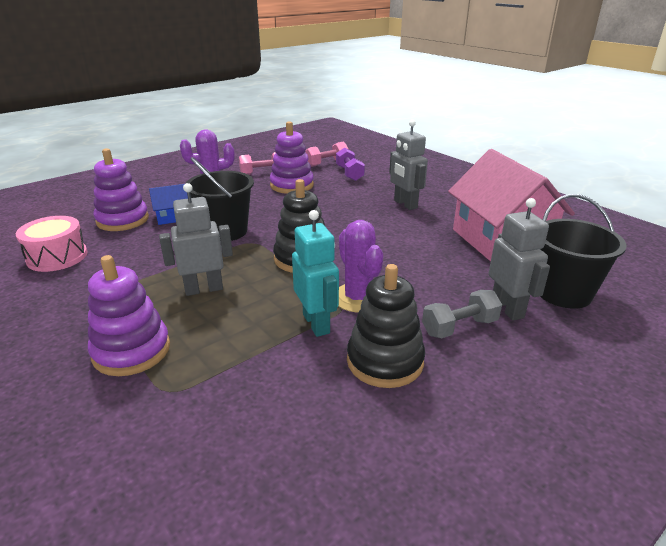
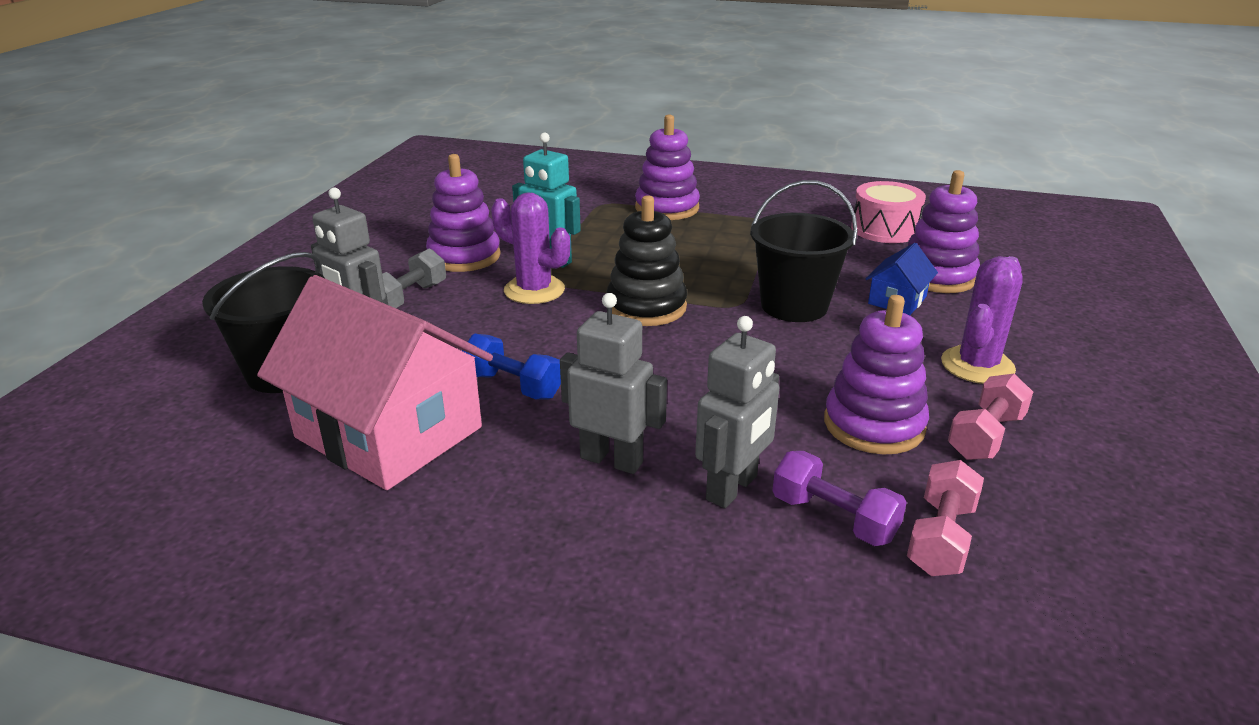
camera: 145 degrees right, 0 degrees up
grey robot [159,183,233,296] -> grey robot moved to [695,316,779,508]
black stacking toy [347,264,425,388] -> purple stacking toy [426,154,501,272]
none -> blue dumbbell [462,334,561,399]

